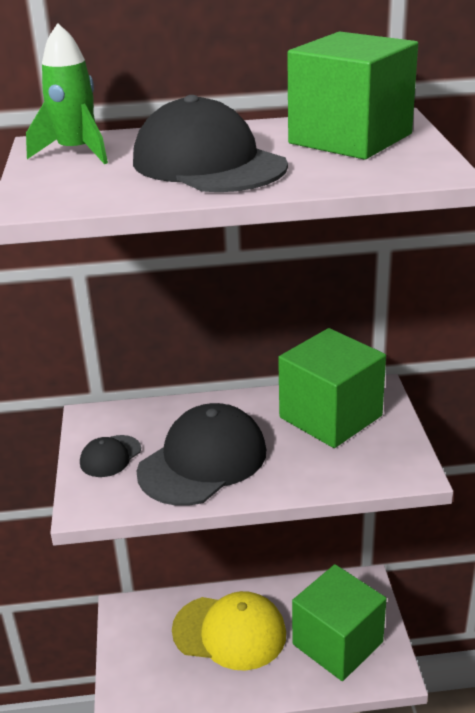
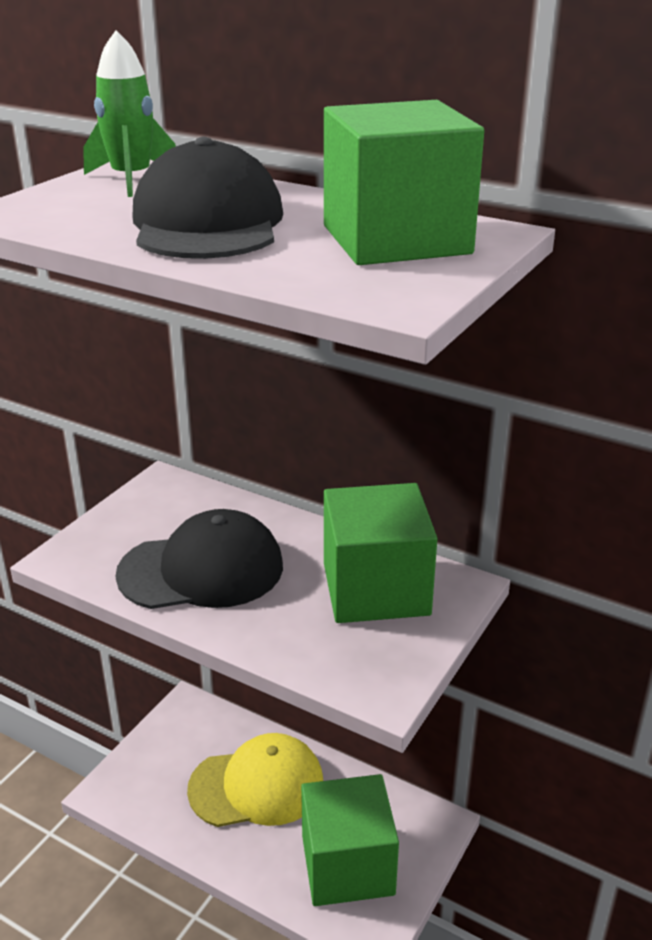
camera: 35 degrees right, 0 degrees up
black cap [80,435,141,477] -> none
yellow cap [172,591,286,671] -> yellow cap turned 60 degrees counterclockwise [187,733,323,827]

